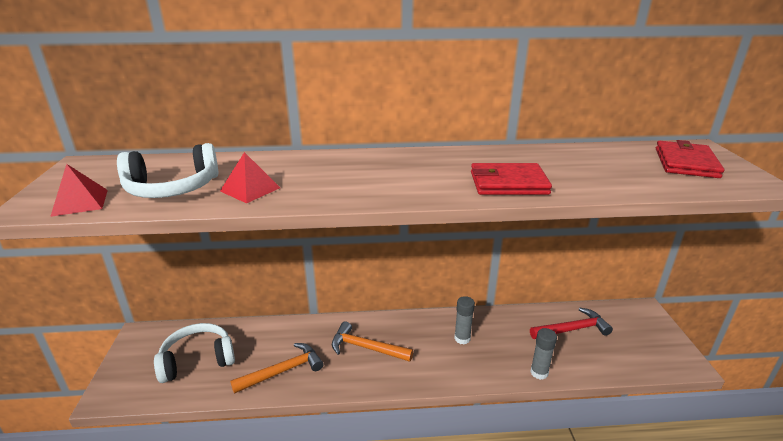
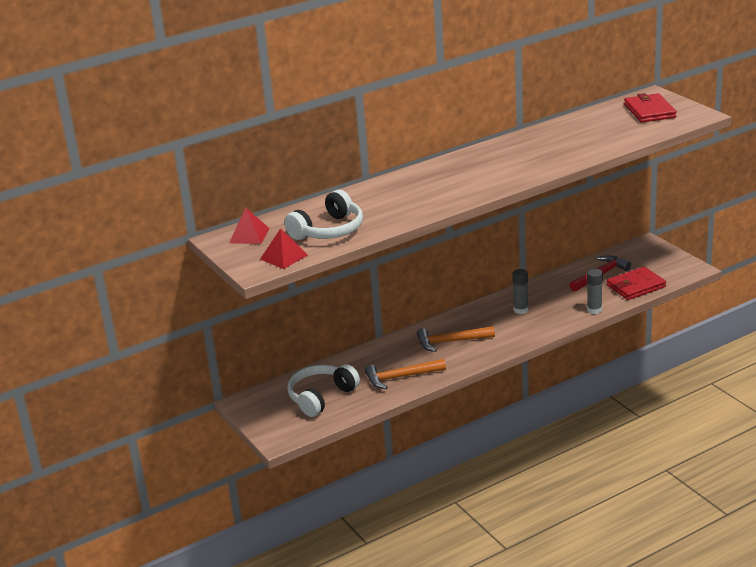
camera: 25 degrees left, 0 degrees up
red pyramid [220,152,280,203] -> red pyramid moved to [229,208,270,244]
orange hammer [230,343,324,394] -> orange hammer turned 135 degrees counterclockwise [365,359,446,389]
red wallet [471,163,552,195] -> red wallet moved to [607,267,666,300]

